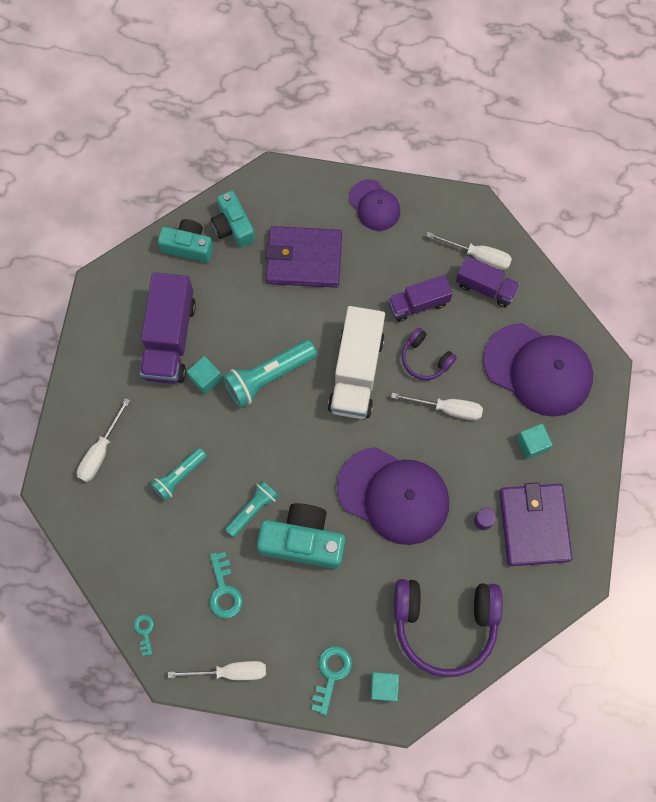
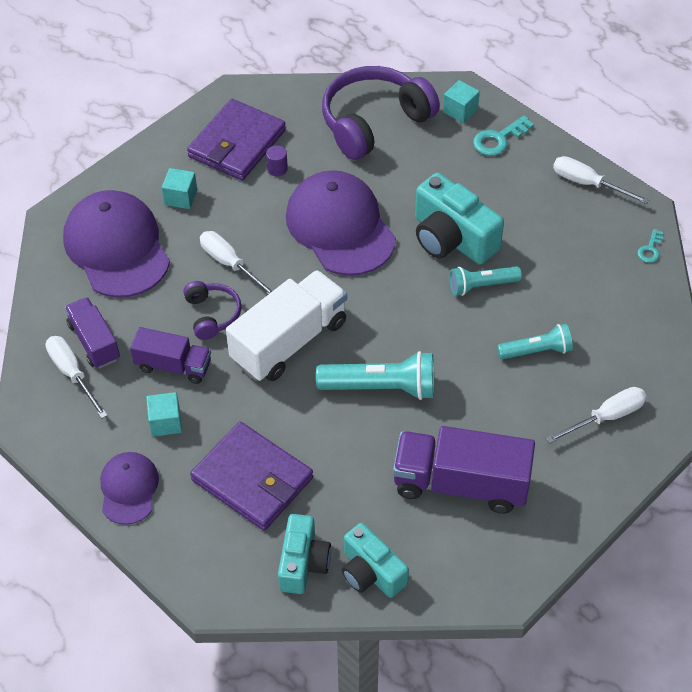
camera: 145 degrees left, 20 degrees down
purple truck [140,272,196,384] -> purple truck turned 120 degrees counterclockwise [393,426,535,514]
turquoise cube [187,356,222,394] -> turquoise cube moved to [146,392,182,437]
turquoise key [209,552,243,619] -> none
purple headphones [394,579,503,677] -> purple headphones turned 75 degrees counterclockwise [322,66,440,160]

